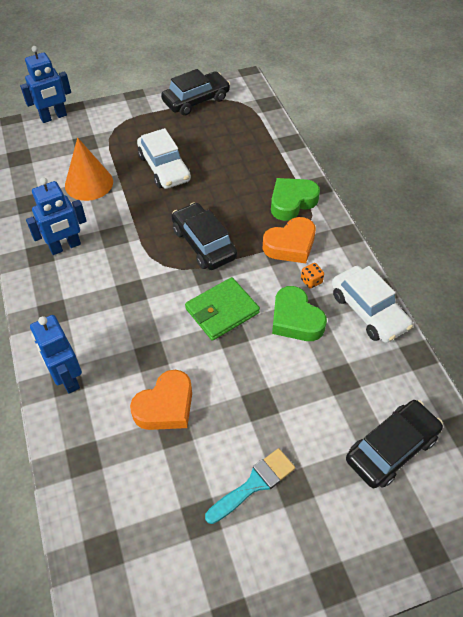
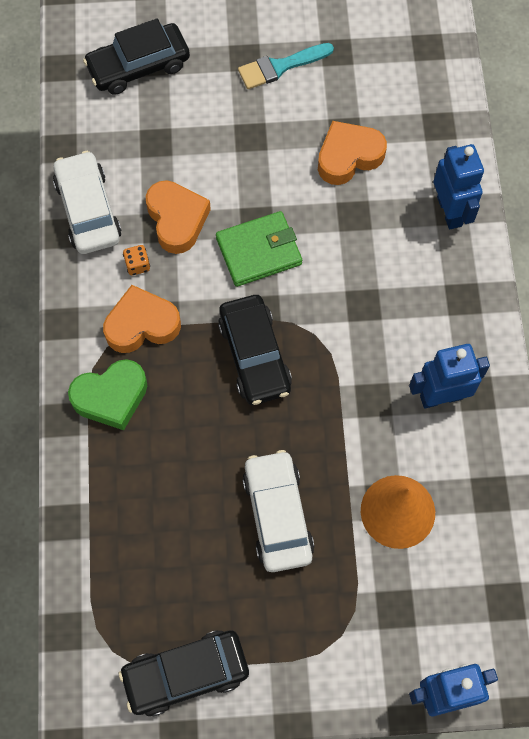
camera: 165 degrees left, 15 degrees up
green heart [272,286,327,341] -> orange heart [146,180,211,254]

